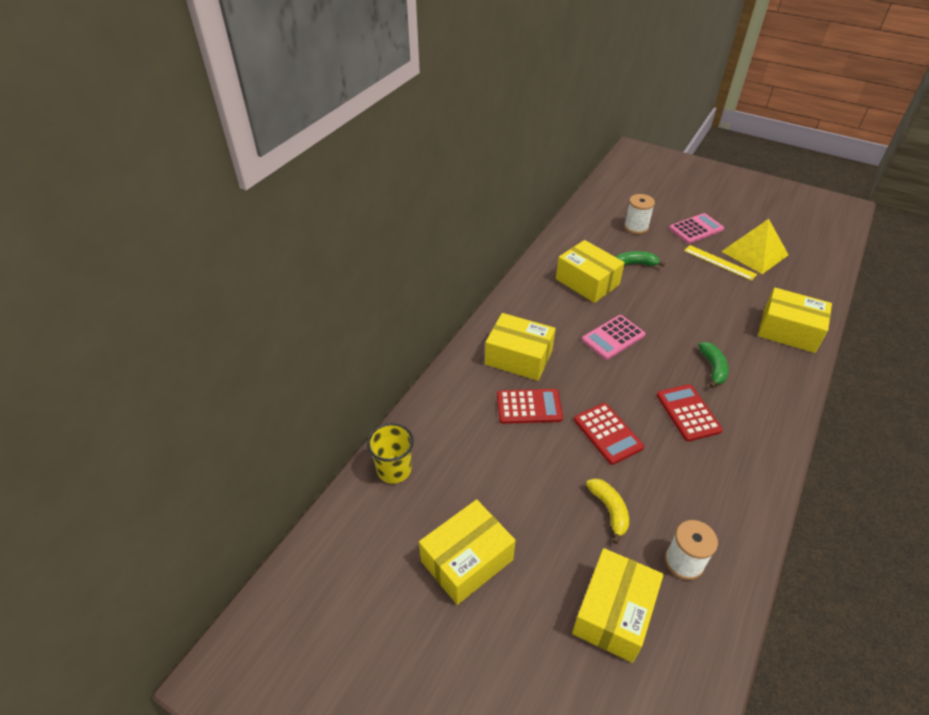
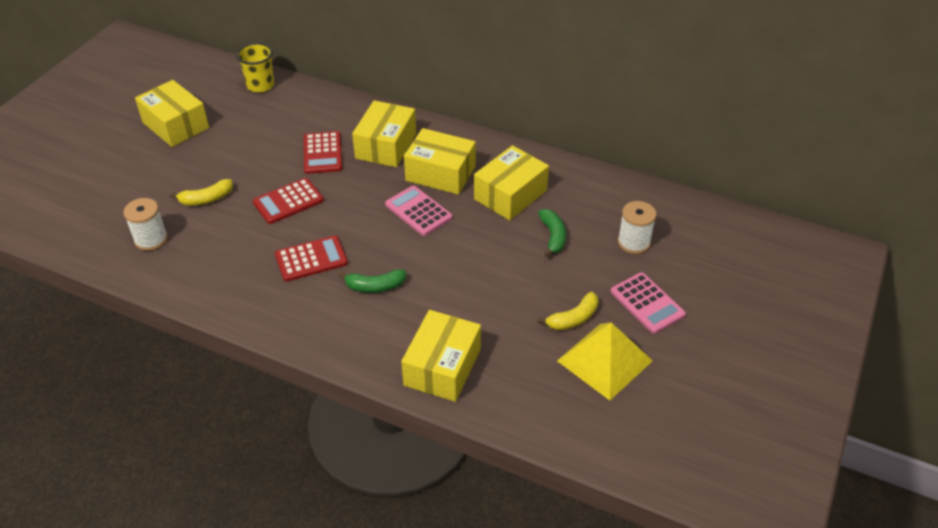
camera: 85 degrees right, 0 degrees up
yellow box [572,548,664,663] -> yellow box moved to [404,128,476,195]
yellow ruler [684,245,757,281] -> yellow banana [538,292,598,330]

